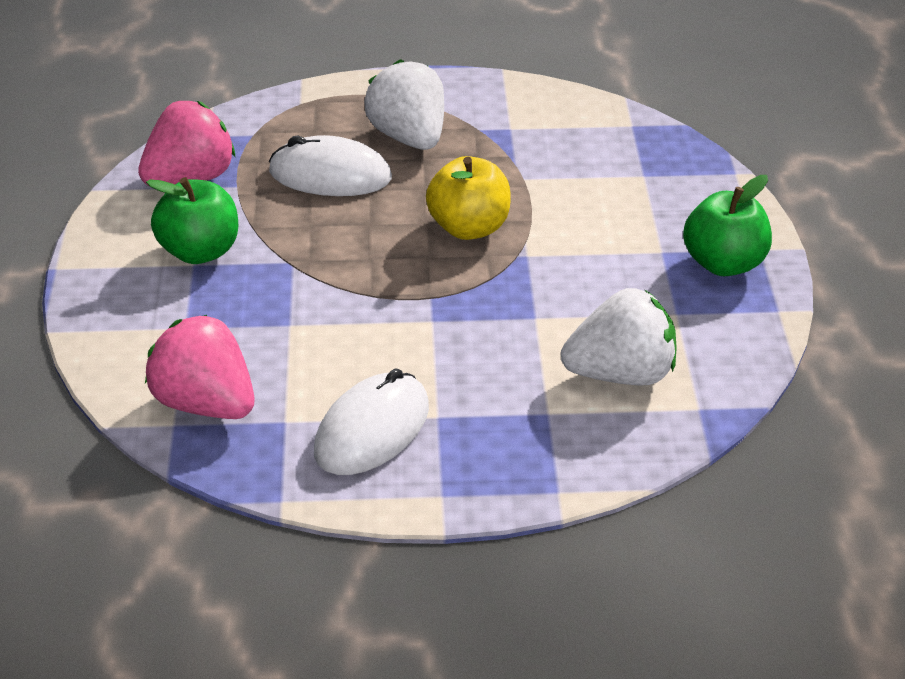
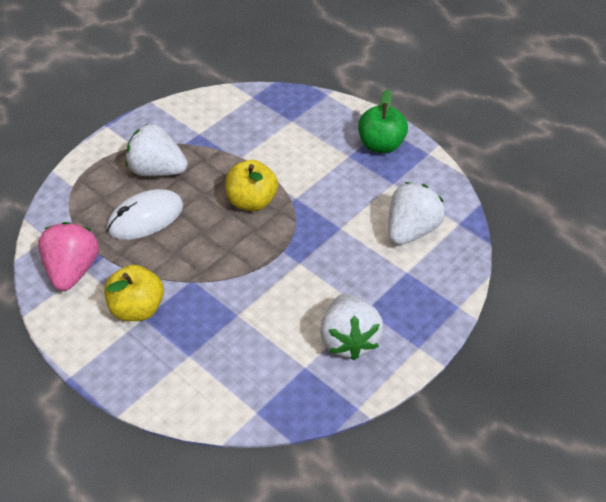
camera: 45 degrees left, 10 degrees up
pink strawberry [145,315,254,419] -> none
green apple [146,177,238,264] -> yellow apple [104,265,164,321]
white mouse [314,368,429,475] -> white strawberry [320,294,384,360]

